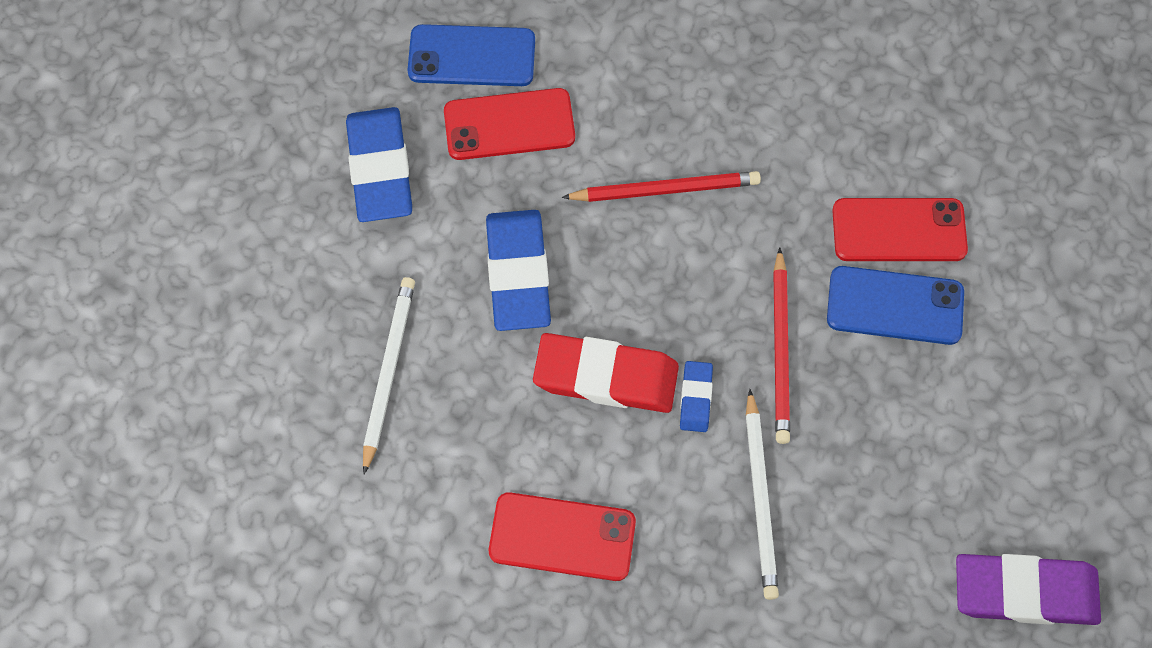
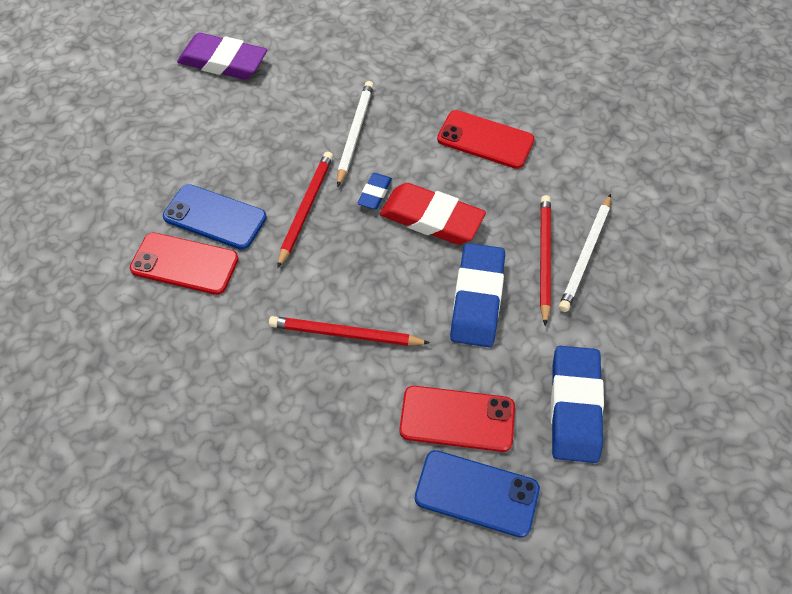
camera: 165 degrees left, 10 degrees down
none -> red pencil [540,195,551,326]

